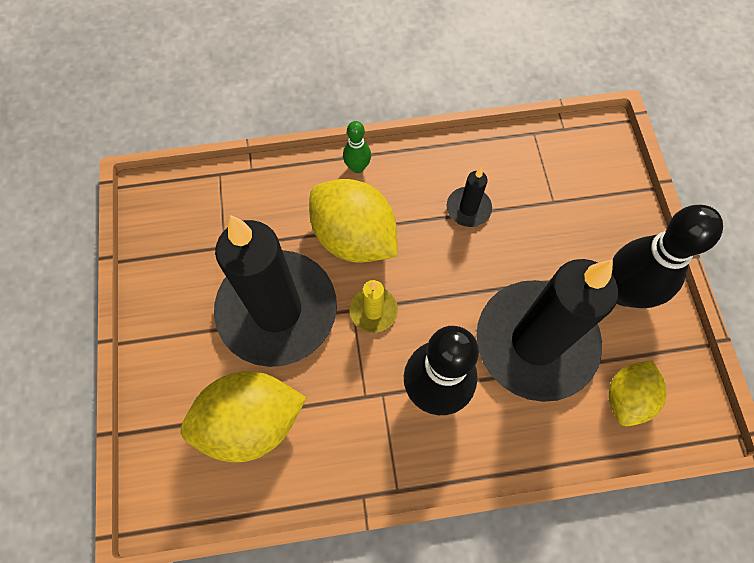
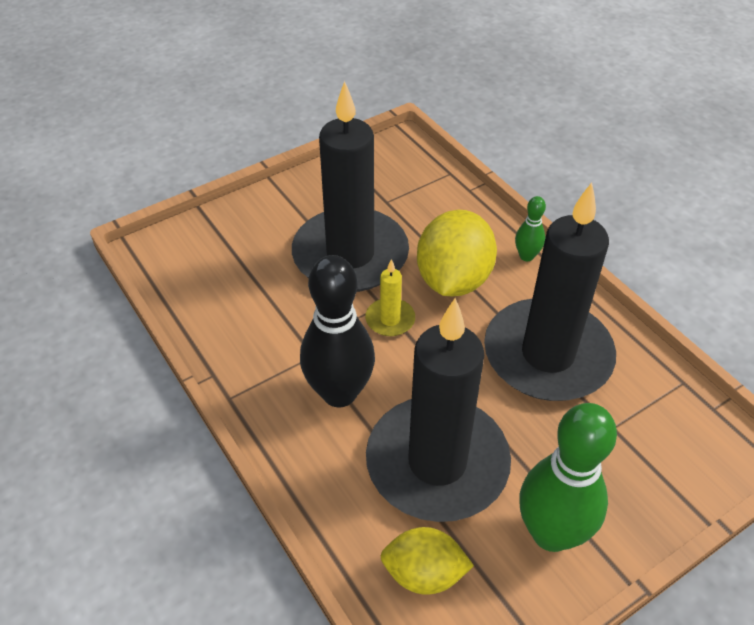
camera: 65 degrees right, 20 degrees down
yellow lemon [181,371,307,462] -> none
black candle [447,168,492,227] -> black candle [484,182,616,401], size x2.50
black bowling pin [612,205,723,308] -> green bowling pin [519,403,617,552]

